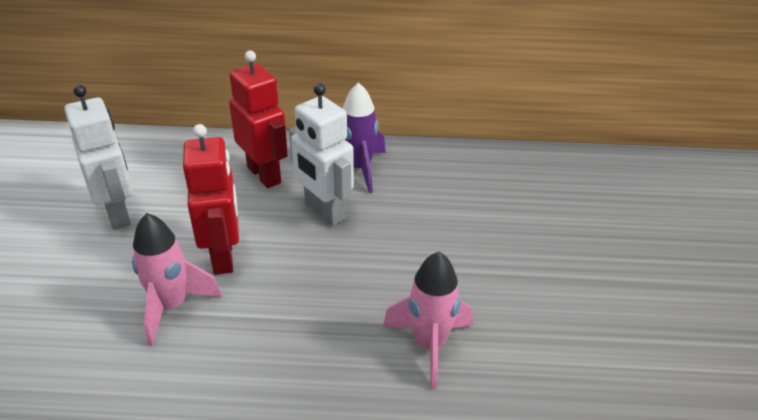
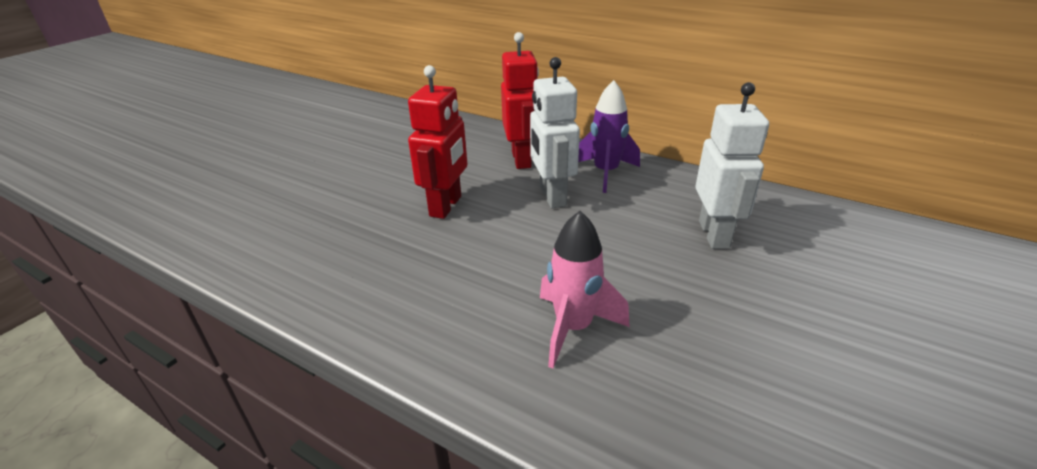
camera: 30 degrees right, 5 degrees down
white robot [64,85,133,230] -> white robot moved to [695,82,769,249]
pink rocket [132,213,222,346] -> none

